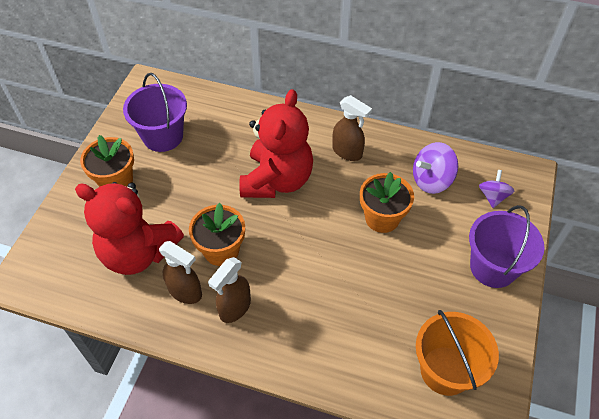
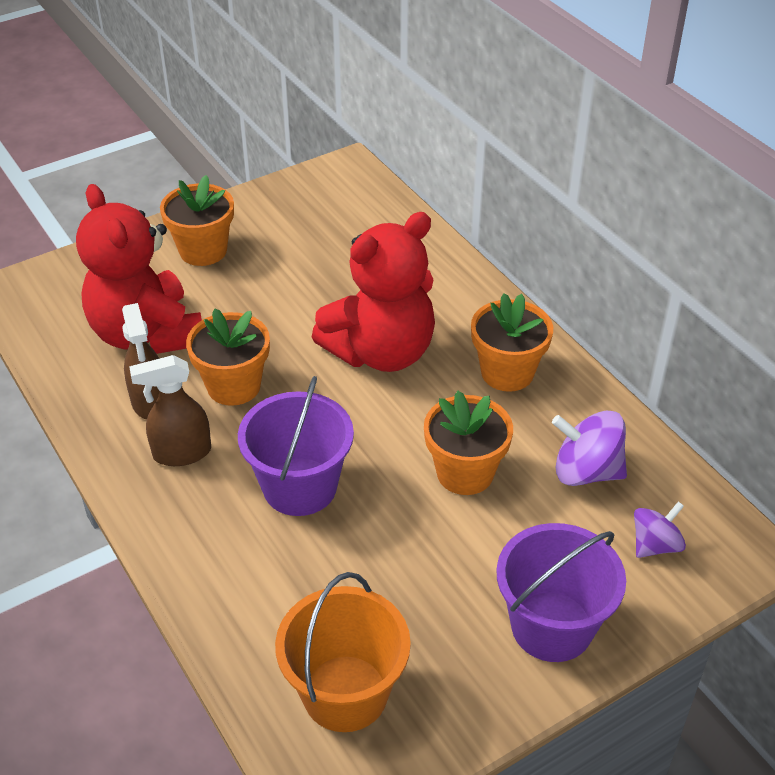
camera: 40 degrees right, 10 degrees down
purple bucket [123,73,187,152] -> purple bucket moved to [238,376,354,516]
brown spray bottle [332,95,372,161] -> orange flower pot [471,293,553,392]

